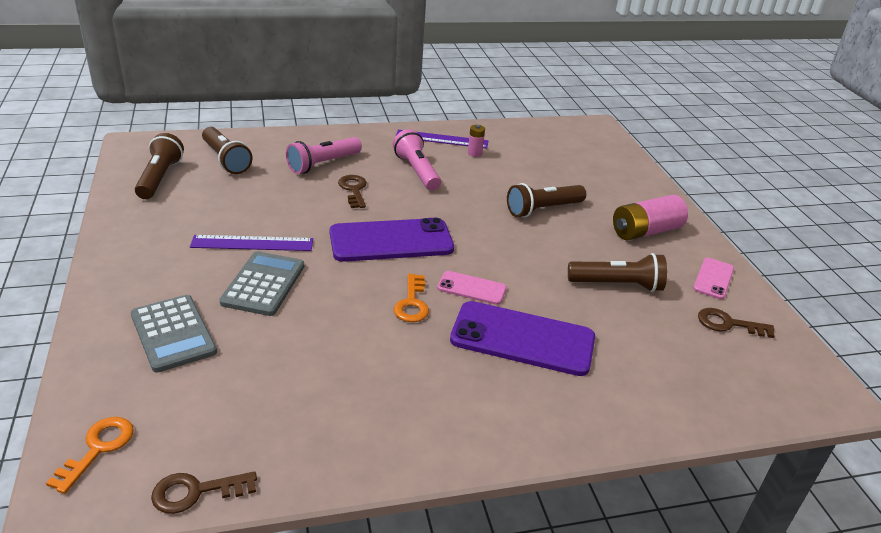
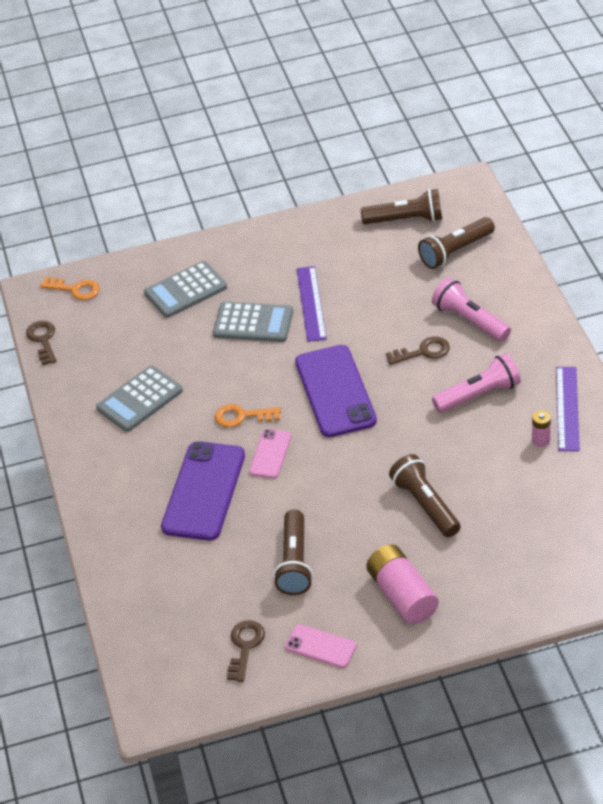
camera: 95 degrees right, 10 degrees up
none -> grey calculator [96,366,183,432]

